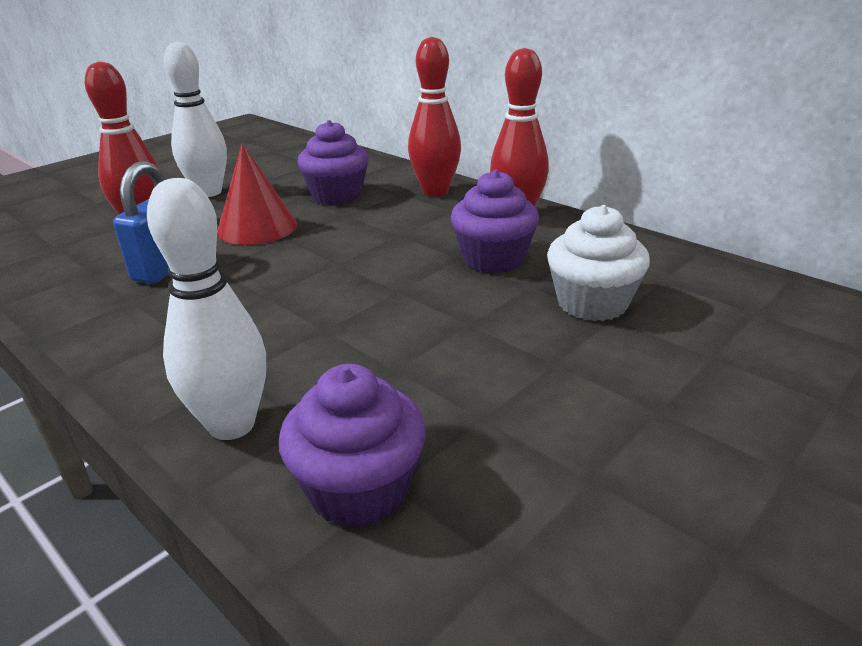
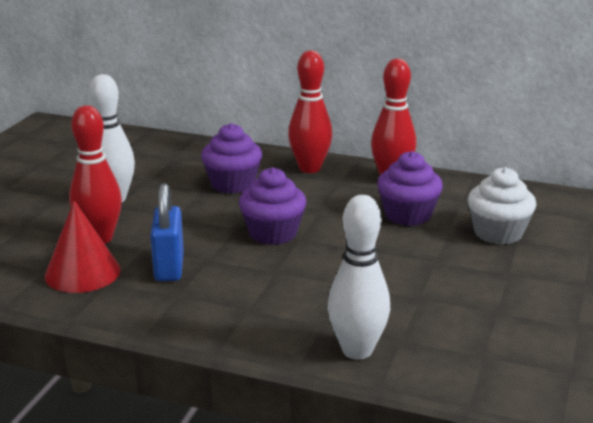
camera: 25 degrees left, 5 degrees down
red cone [217,143,297,245] -> red cone moved to [45,200,120,293]
purple cupcake [279,364,426,528] -> purple cupcake moved to [239,167,306,245]

